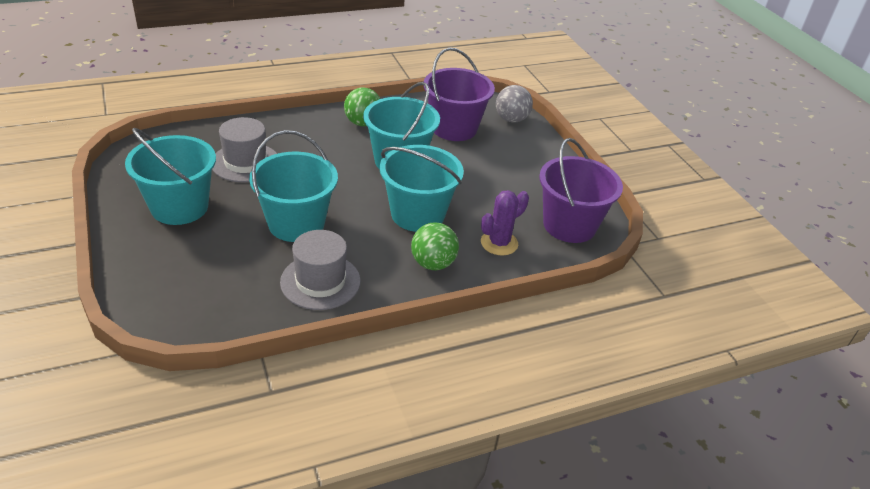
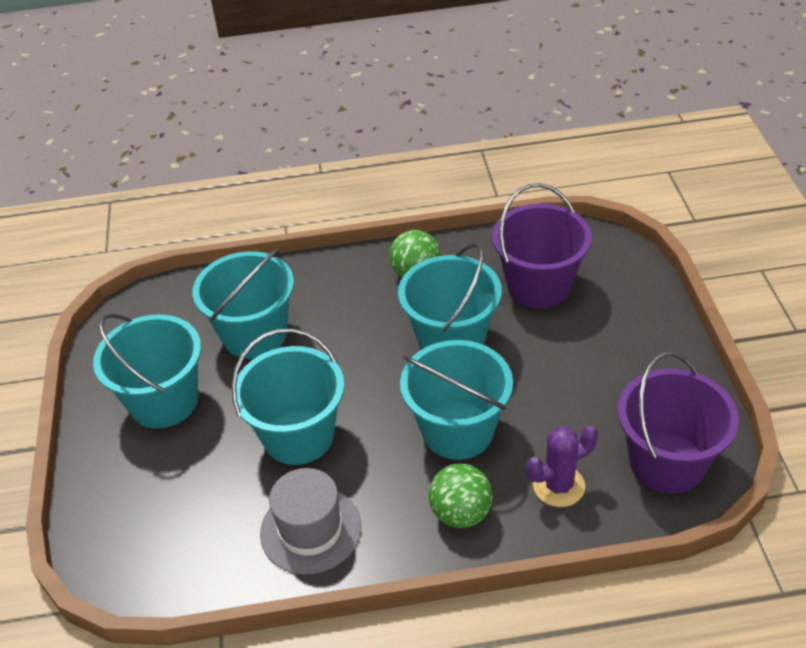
camera: 20 degrees right, 5 degrees up
grey hat [212,117,277,182] -> turquoise bucket [193,248,294,359]
grey ball [496,85,533,122] -> none

